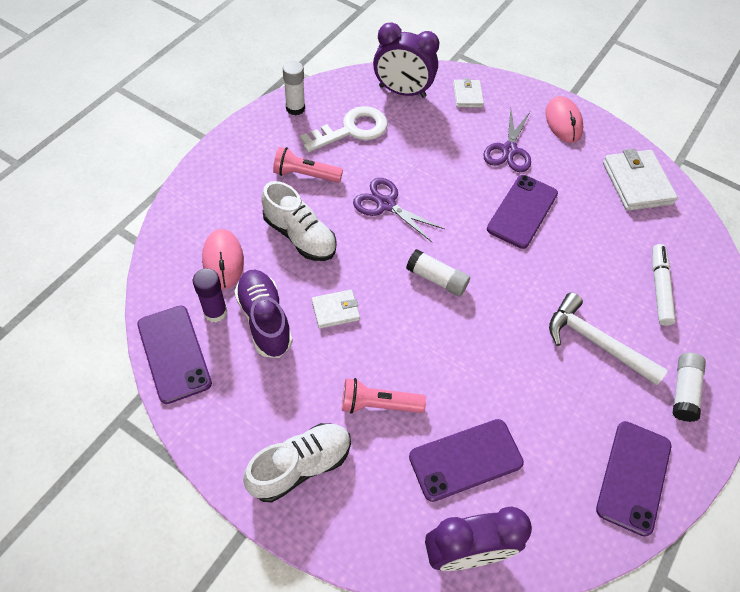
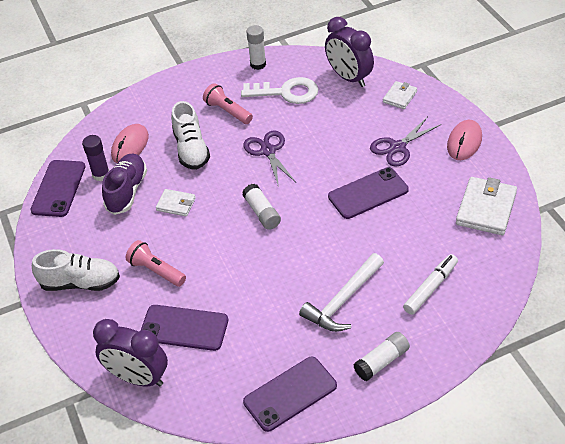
camera: 40 degrees right, 10 degrees down
white hammer [549,292,668,386] -> white hammer turned 120 degrees counterclockwise [299,253,384,332]

